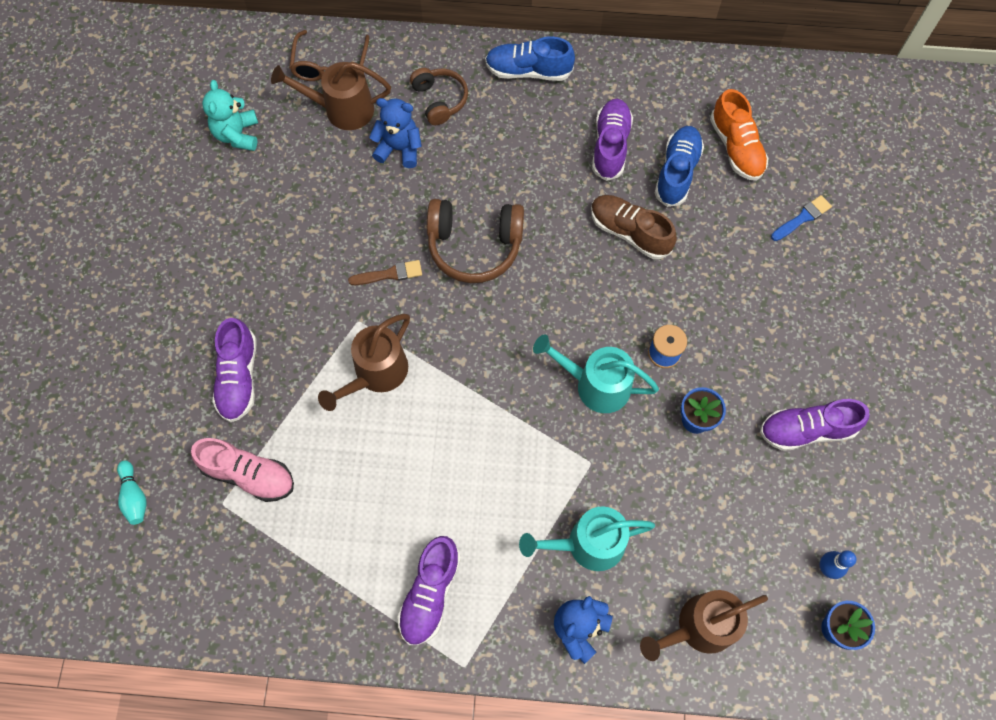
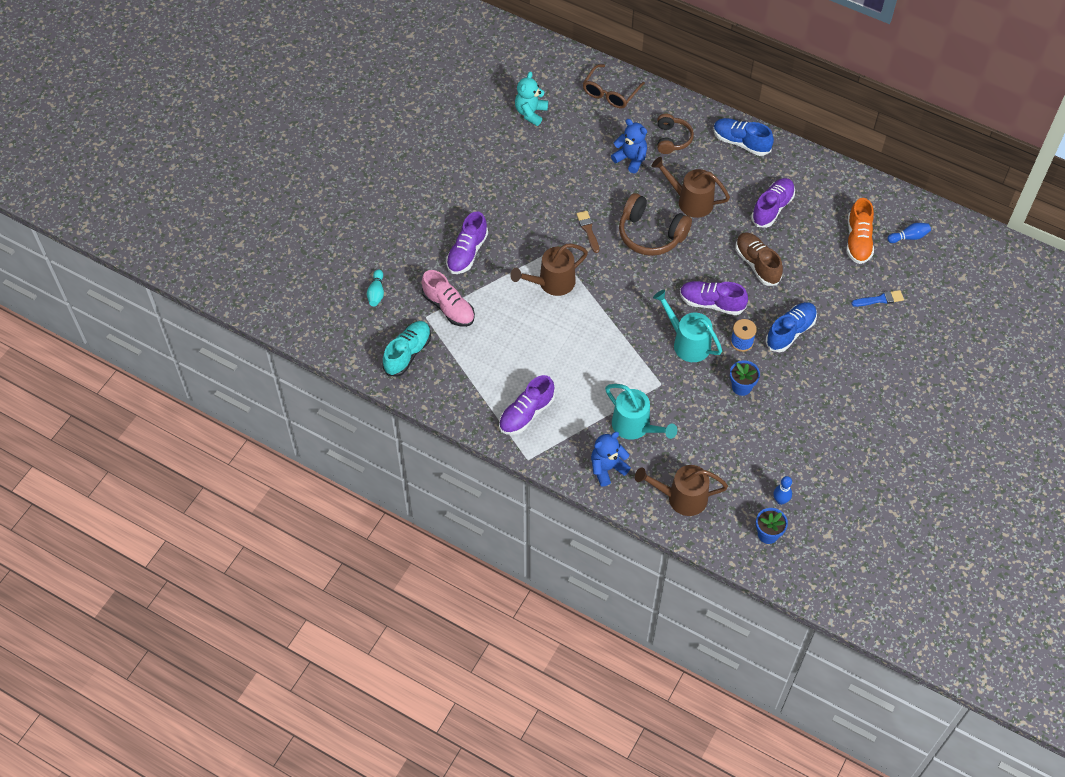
camera: 25 degrees right, 10 degrees down
brown watering can [271,62,391,130] -> brown watering can moved to [652,157,730,218]
brown brush [348,260,422,285] -> brown brush turned 120 degrees counterclockwise [576,211,599,253]
turquoise watering can [519,506,655,571] -> turquoise watering can turned 150 degrees counterclockwise [605,384,677,440]
blue shoe [655,126,704,207] -> blue shoe moved to [766,302,817,352]
purple shoe [760,399,869,451] -> purple shoe moved to [680,281,748,315]
none -> turquoise shoe [383,321,431,377]
none -> blue bowling pin [887,223,931,243]

